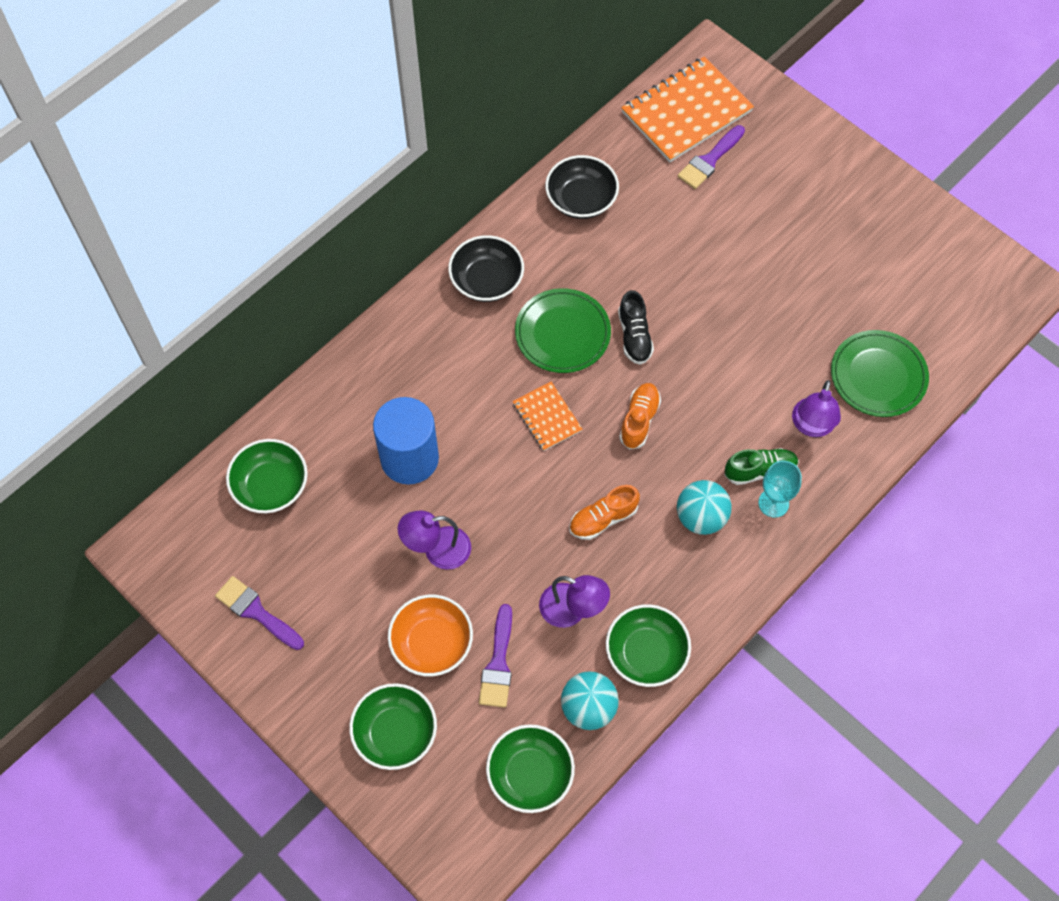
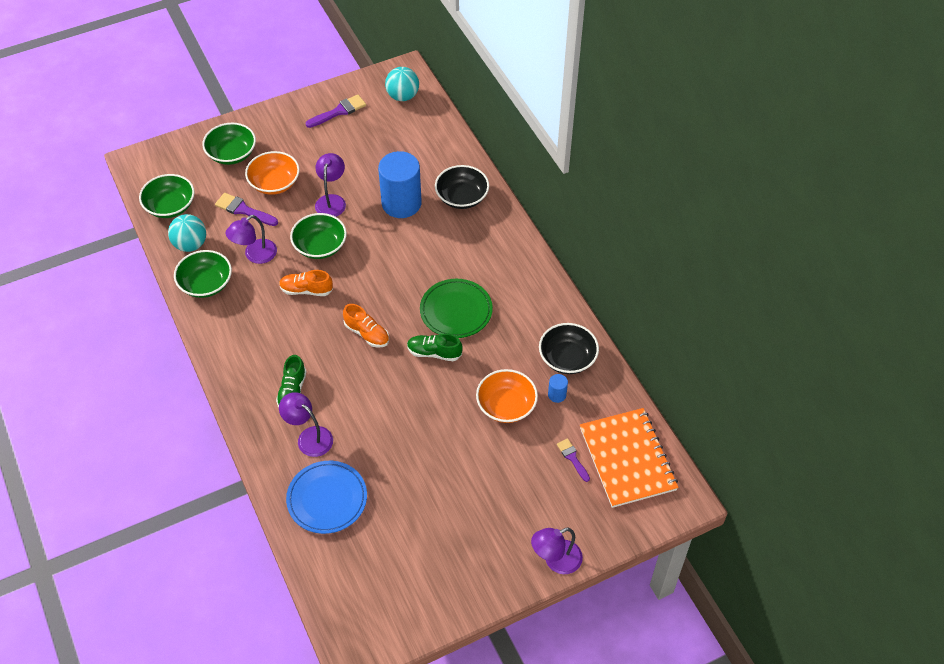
camera: 110 degrees right, 10 degrees down
green bowl [226,439,308,513] -> green bowl moved to [290,213,347,259]
black bowl [448,235,524,302] -> black bowl moved to [435,165,489,209]
orange notebook [512,382,583,451] -> none
orange shoe [569,485,640,540] -> orange shoe turned 75 degrees counterclockwise [279,270,333,296]
black shoe [618,290,654,365] -> green shoe [407,334,463,361]
turquoise ball [677,480,731,535] -> turquoise ball moved to [385,67,419,101]
purple brush [678,125,745,189] -> purple brush [557,438,590,482], size x0.65
turquoise goblet [758,461,802,518] -> none
green plate [831,330,929,417] -> blue plate [286,461,367,534]
none -> orange bowl [476,369,538,423]
none -> purple lamp [531,528,583,574]
none -> blue cylinder [548,374,568,403]

